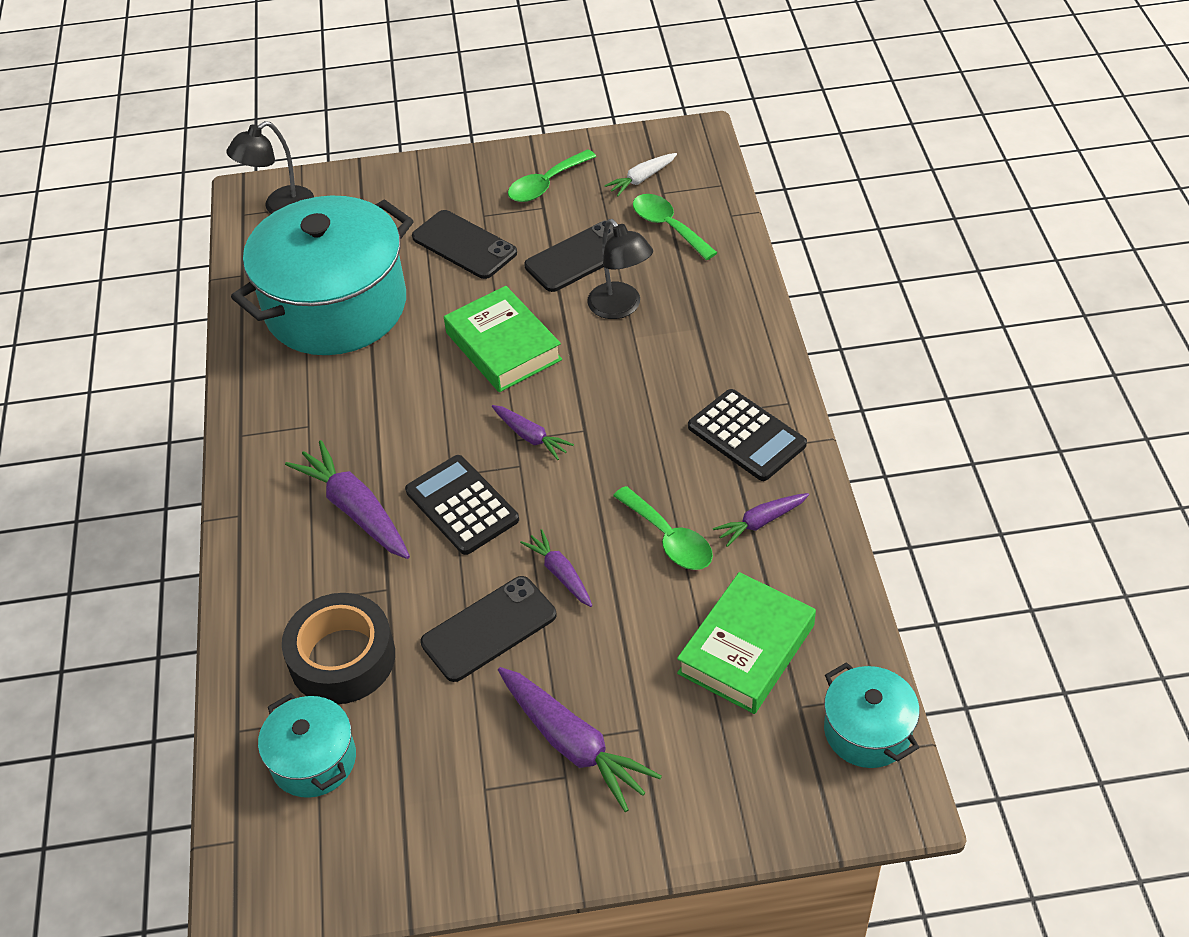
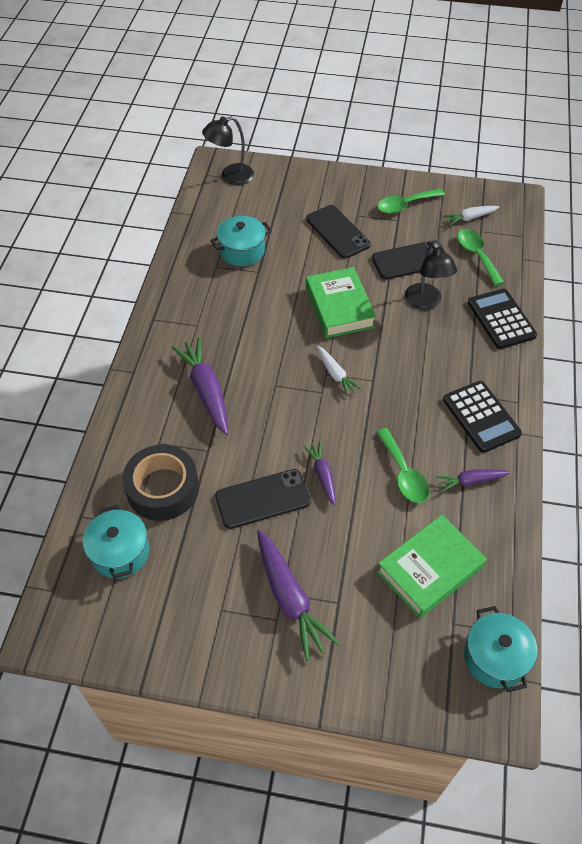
camera: 15 degrees right, 5 degrees up
turquoise pot [231,195,414,355] -> turquoise pot [210,216,272,266], size x0.47
black calculator [405,455,519,555] -> black calculator moved to [468,289,537,349]
purple carrot [492,405,574,460] -> white carrot [317,346,362,397]

